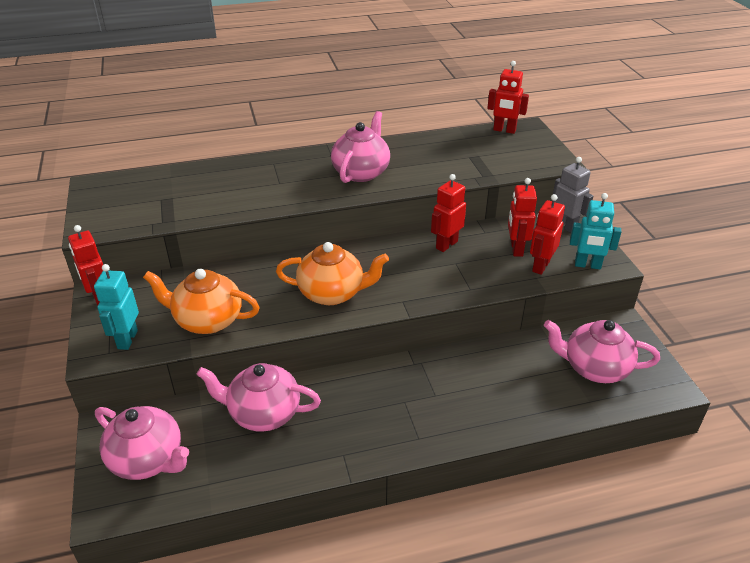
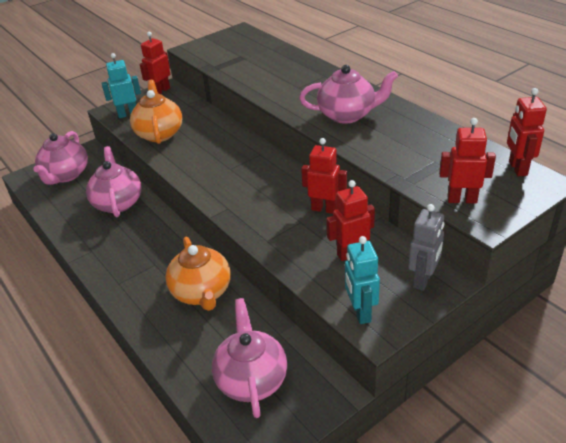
camera: 70 degrees right, 0 degrees up
orange teapot [276,242,389,305] -> orange teapot moved to [166,237,231,311]
red robot [530,194,565,275] -> red robot moved to [439,118,496,203]

